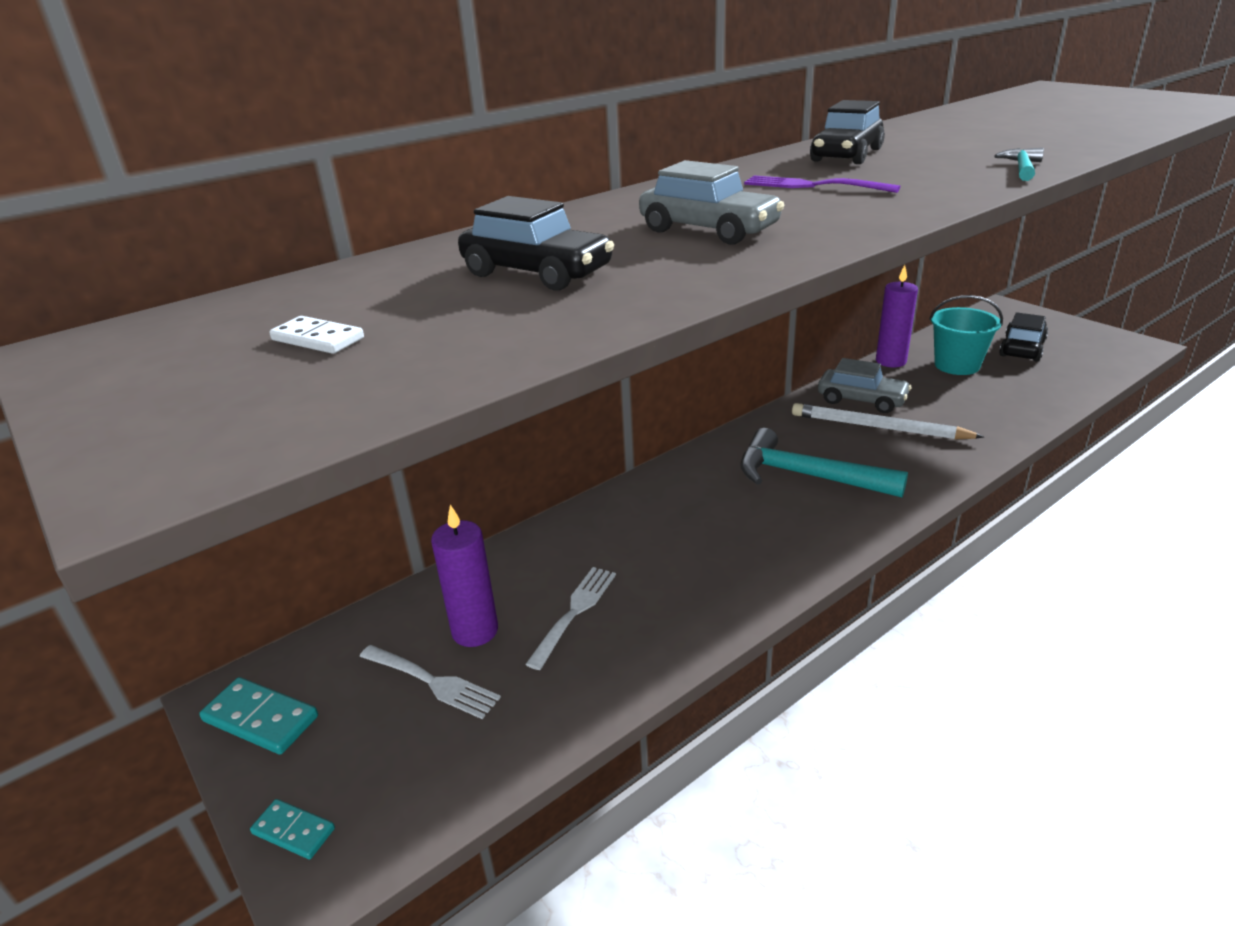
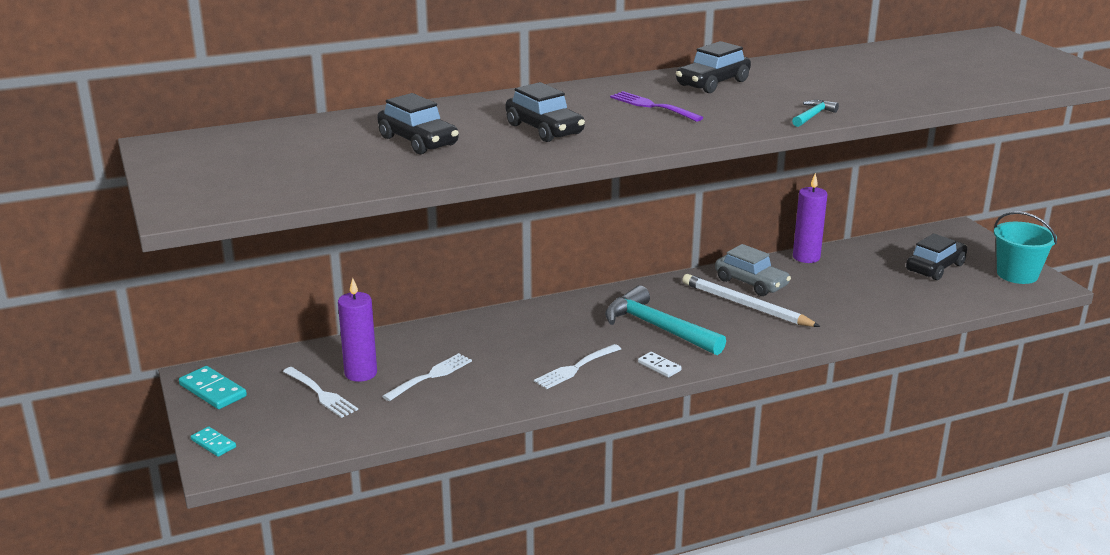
camera: 15 degrees right, 5 degrees down
white domino [269,316,364,354] -> white domino moved to [638,352,682,378]
grey car [639,160,784,245] -> black car [505,82,585,142]
turquoise bucket [929,295,1003,375] -> turquoise bucket moved to [994,211,1057,284]
none -> white fork [534,344,621,389]

